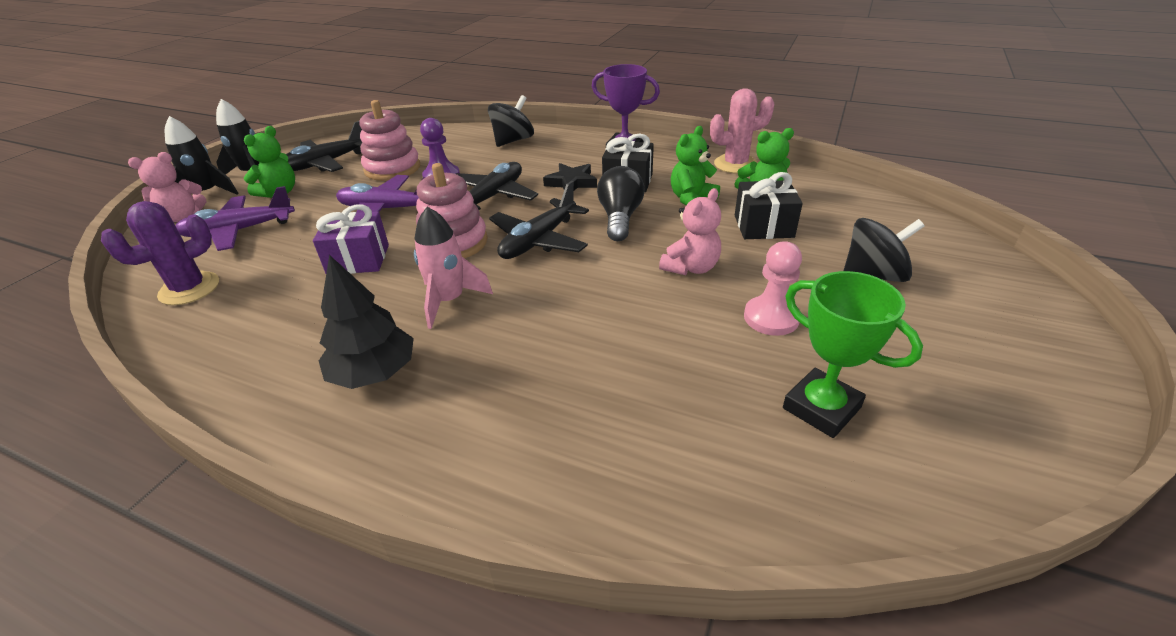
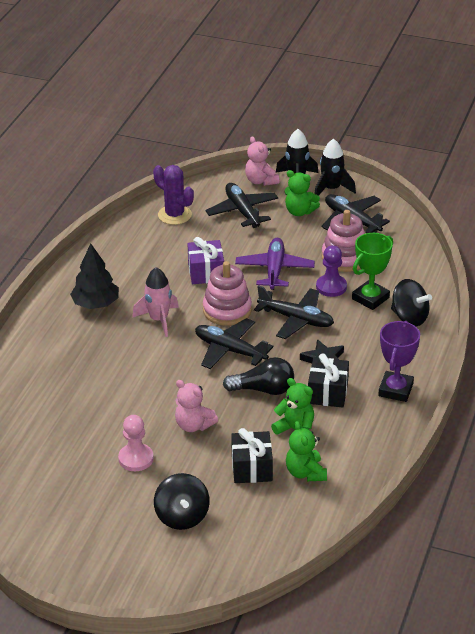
camera: 85 degrees right, 0 degrees up
purple plane [176,186,295,251] -> black plane [205,183,278,228]
pink cactus [710,88,775,174] -> none
green trophy [783,271,923,438] -> green trophy moved to [352,233,393,310]

